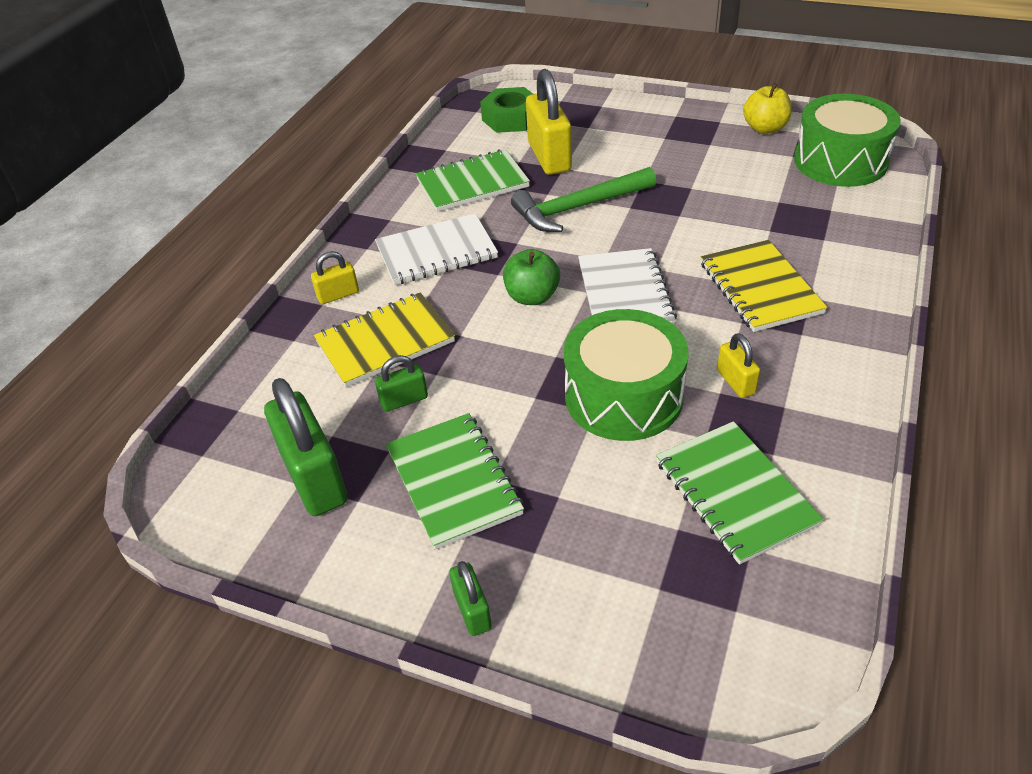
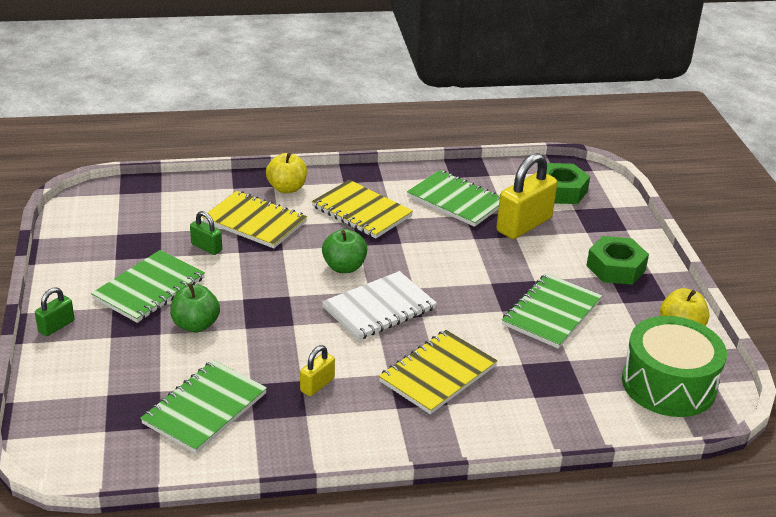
camera: 55 degrees right, 10 degrees down
green padlock [264,378,347,516] -> none
yellow padlock [311,251,359,304] -> yellow apple [266,153,307,193]
white notebook [375,213,498,285] -> yellow notebook [312,180,413,239]
green hammer [511,167,656,232] -> none
green drum [564,309,689,441] -> none
none -> green apple [170,284,220,332]
none -> green notebook [502,273,602,349]
none -> green nut [586,236,649,285]

